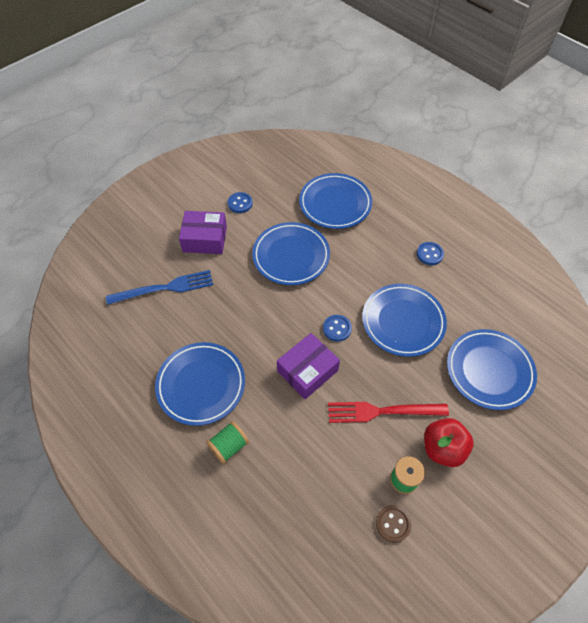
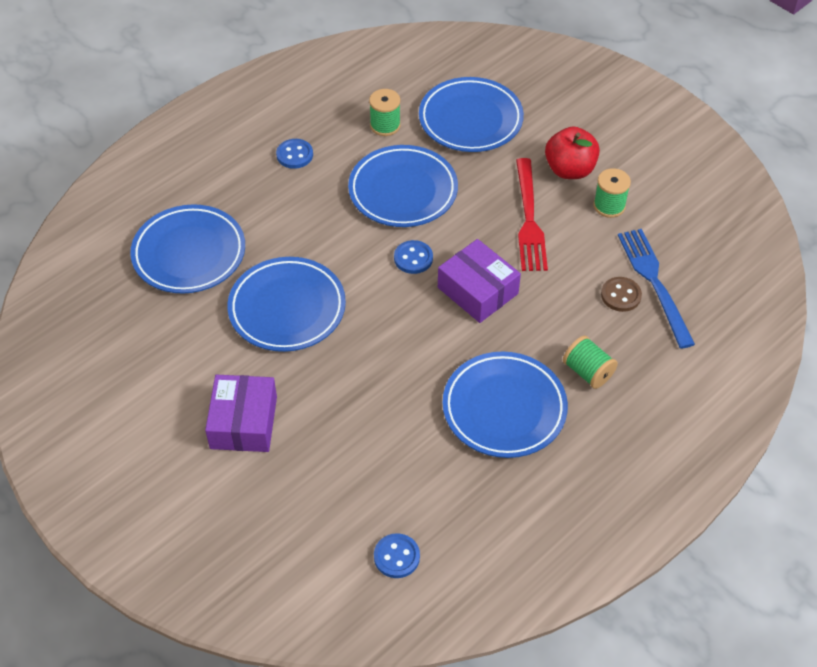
camera: 90 degrees left, 5 degrees down
blue fork [106,270,213,305] -> blue fork moved to [618,229,695,349]
blue button [228,192,253,213] -> blue button moved to [374,533,420,578]
brown button [376,505,412,543] -> brown button moved to [601,277,642,312]
none -> green spool [369,89,401,136]

